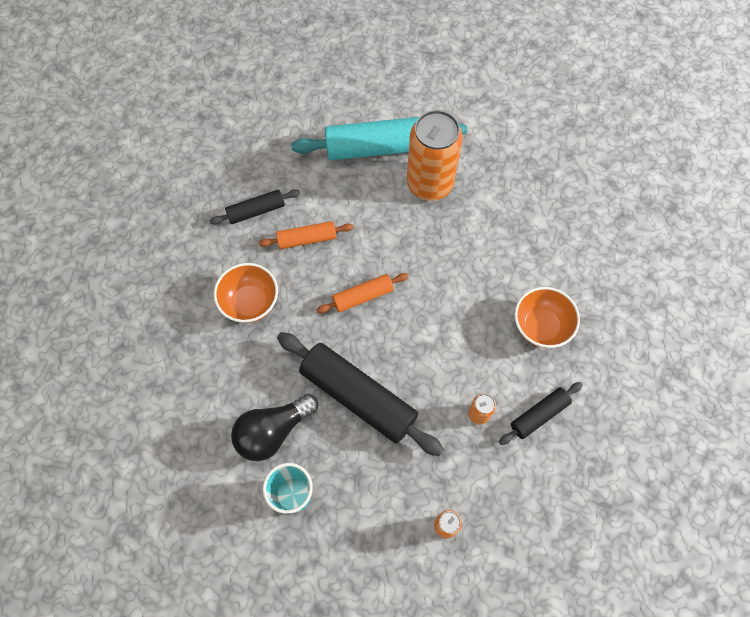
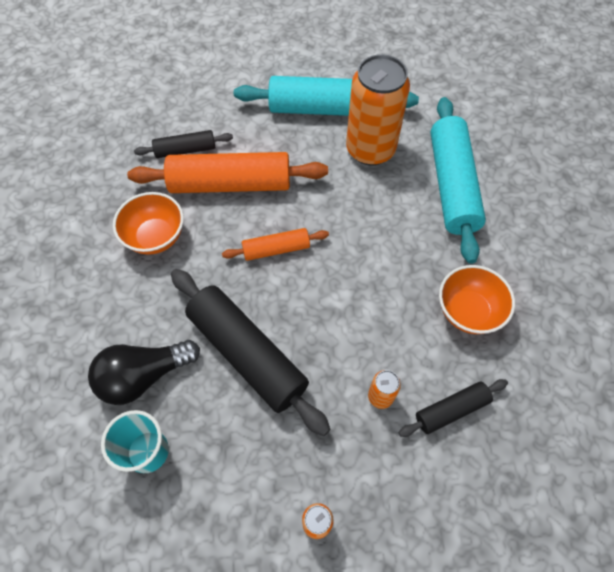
camera: 10 degrees right, 5 degrees down
orange rolling pin [259,221,354,249] -> orange rolling pin [127,152,328,193], size x1.93
none -> turquoise rolling pin [430,97,486,264]

